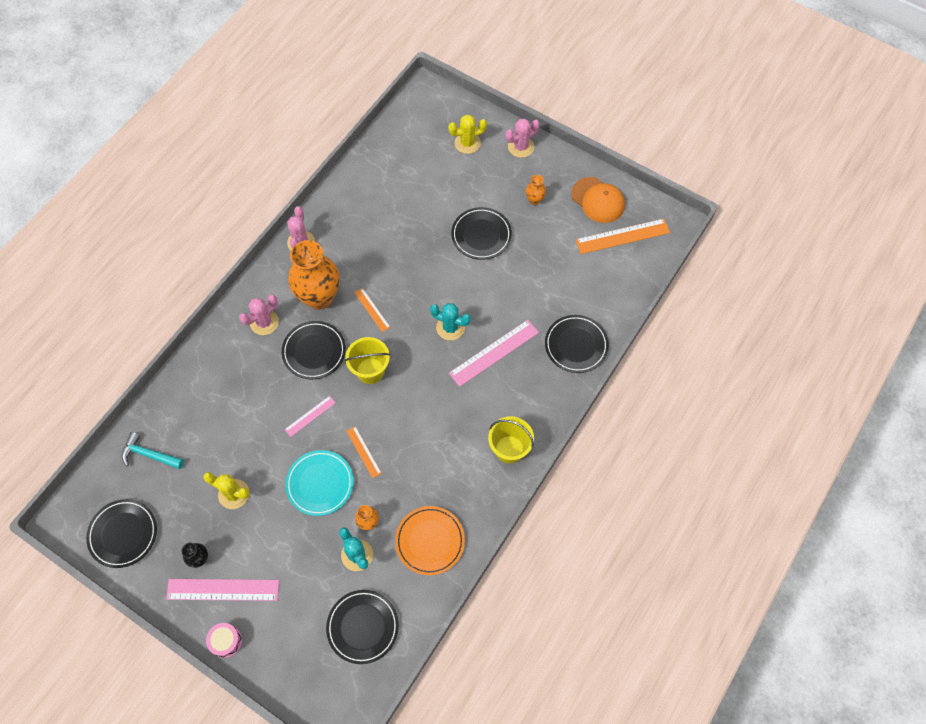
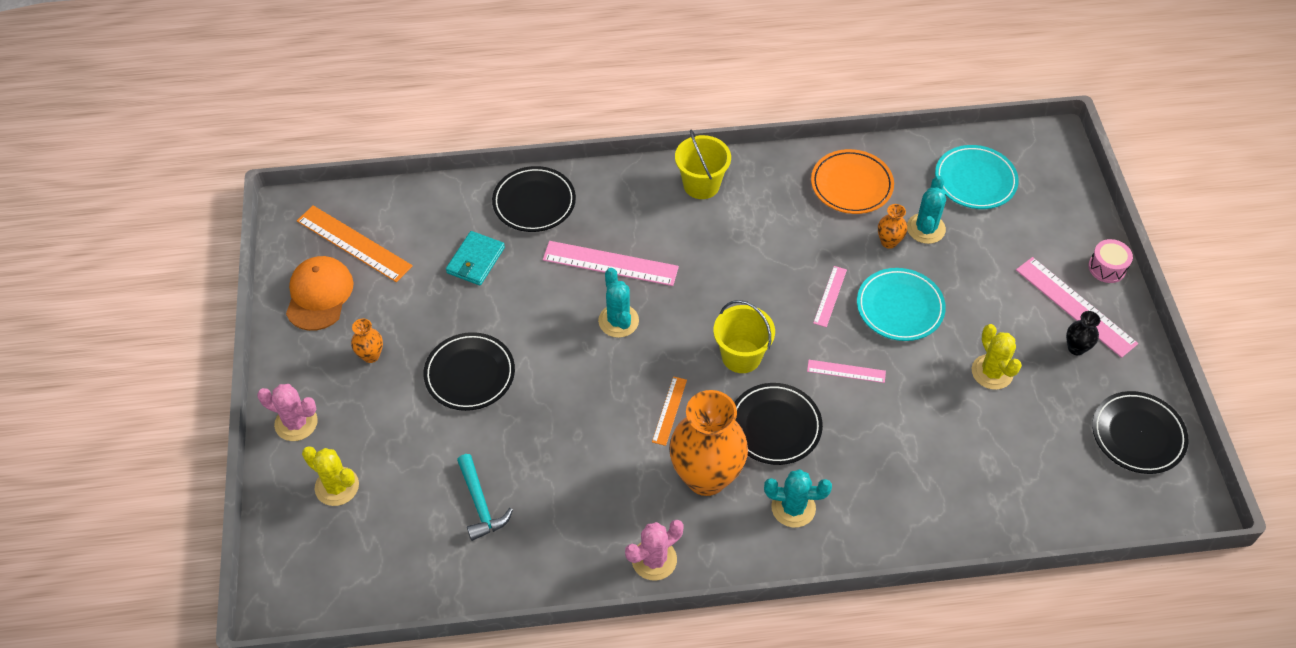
camera: 130 degrees left, 10 degrees down
turquoise hammer [122,432,184,469] -> turquoise hammer moved to [457,454,513,541]
pink cactus [239,295,279,335] -> turquoise cactus [764,469,832,528]
black plate [326,590,399,664] -> turquoise plate [935,145,1019,209]
orange ruler [346,426,382,478] -> pink ruler [813,266,847,327]
none -> turquoise wallet [446,231,505,285]

